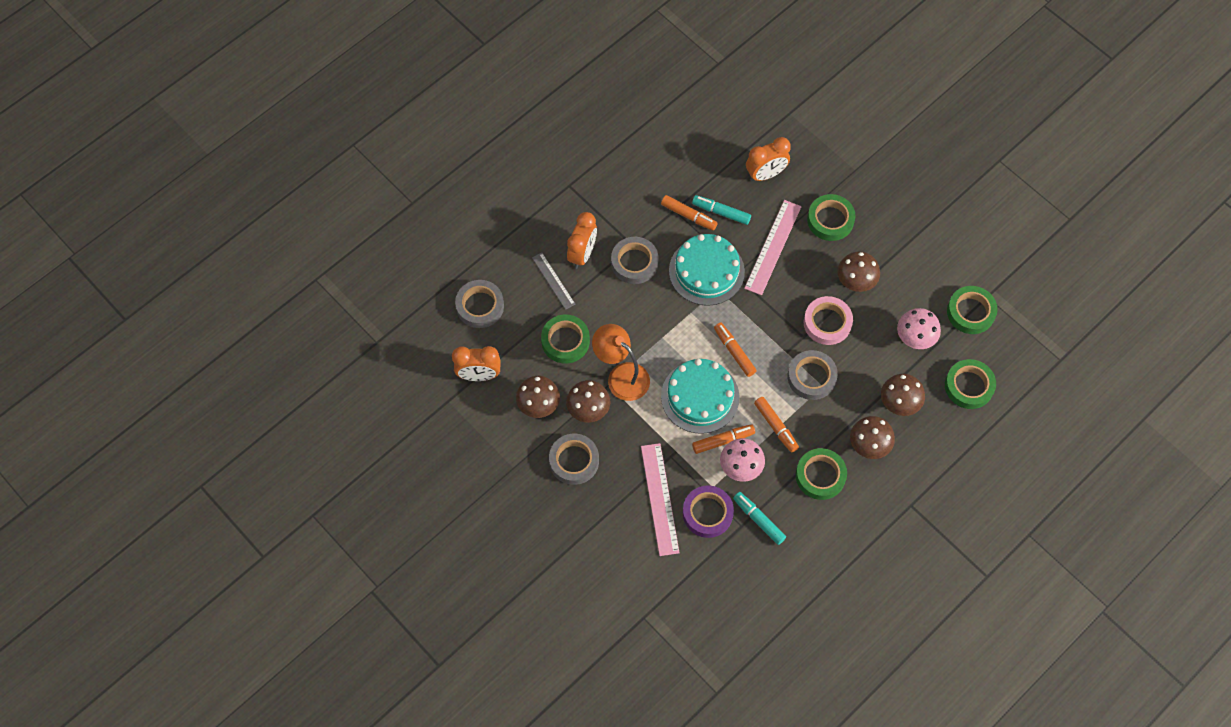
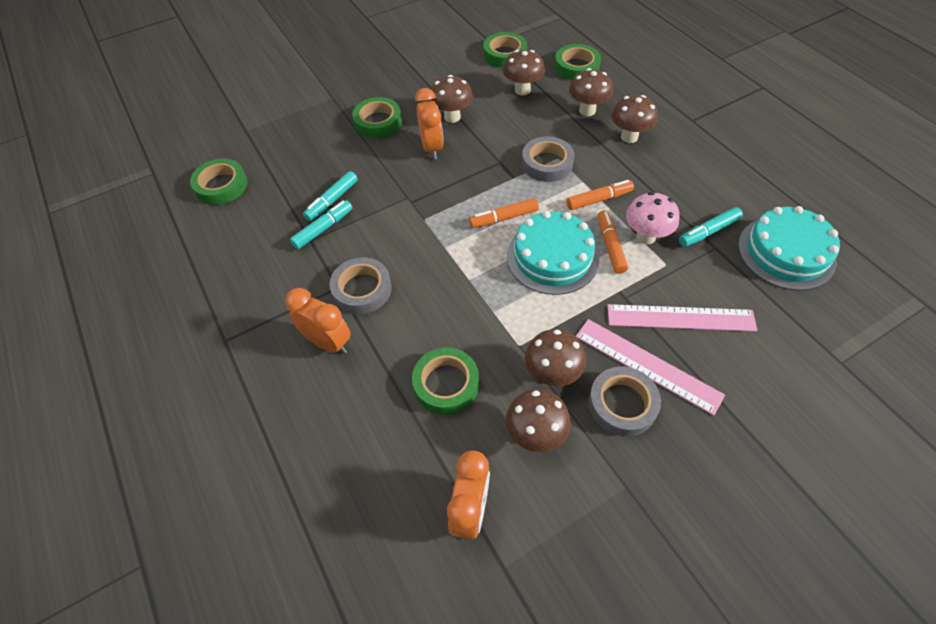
camera: 75 degrees left, 10 degrees down
grey tape [455,280,504,328] -> none
grey ruler [532,252,575,310] -> none
orange lamp [592,324,650,401] -> none
orange marker [661,195,718,231] -> turquoise marker [290,200,352,249]
turquoise cake [669,234,745,306] -> turquoise cake moved to [738,206,840,291]
purple tape [683,485,734,538] -> none
pink ruler [744,200,802,295] -> pink ruler moved to [576,319,725,416]
orange clock [746,137,791,181] -> orange clock moved to [415,88,444,160]
green tape [796,448,847,500] -> green tape moved to [190,159,247,205]
pink tape [804,296,853,345] -> none
pink mushroom [897,308,941,349] -> brown mushroom [503,50,545,96]

